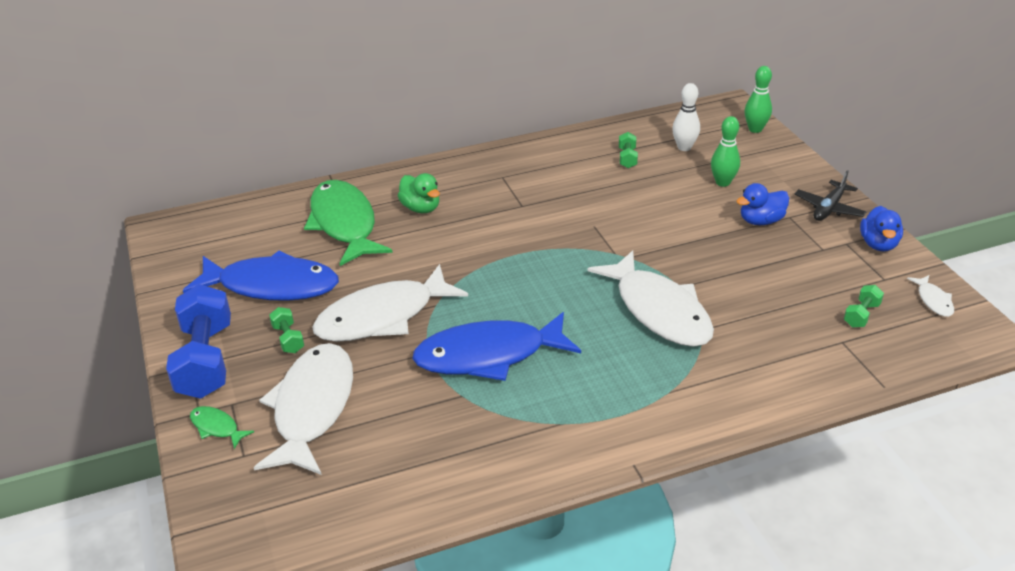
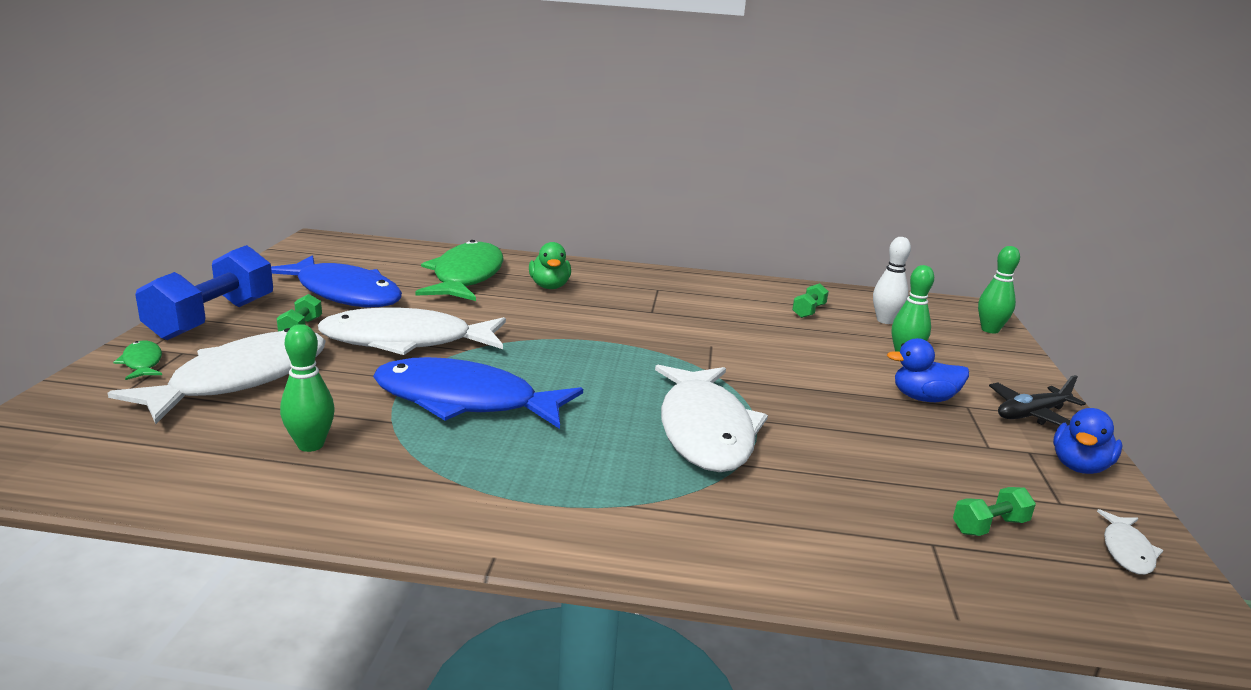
camera: 25 degrees right, 15 degrees down
none -> green bowling pin [280,324,335,452]

